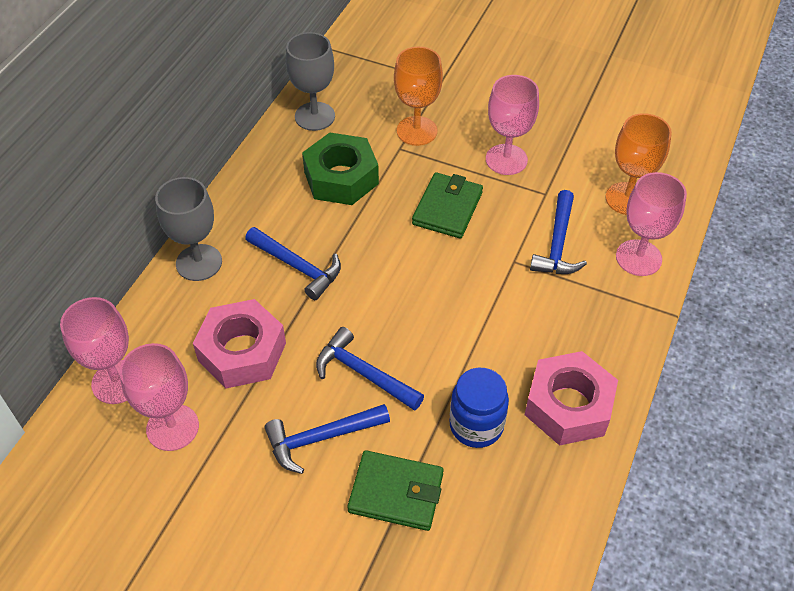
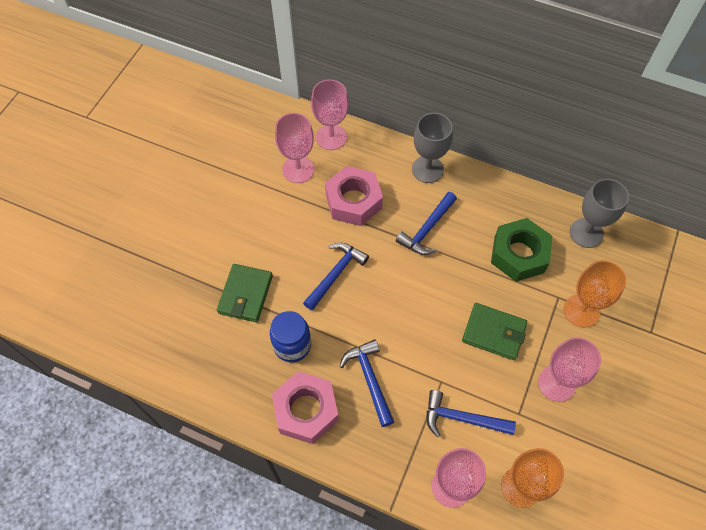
camera: 90 degrees right, 10 degrees up
blue hammer [264,404,390,474] -> blue hammer moved to [339,340,394,427]

